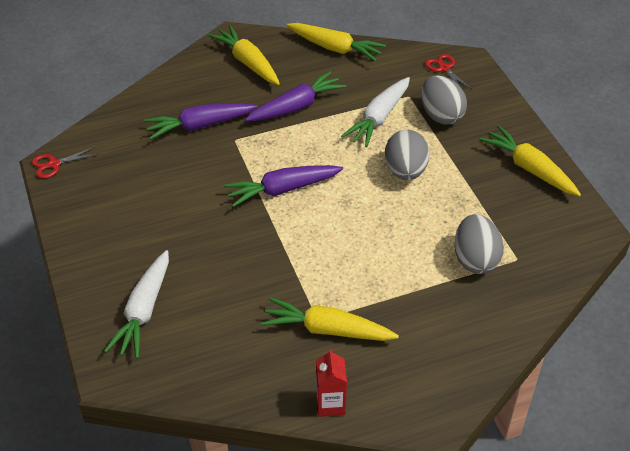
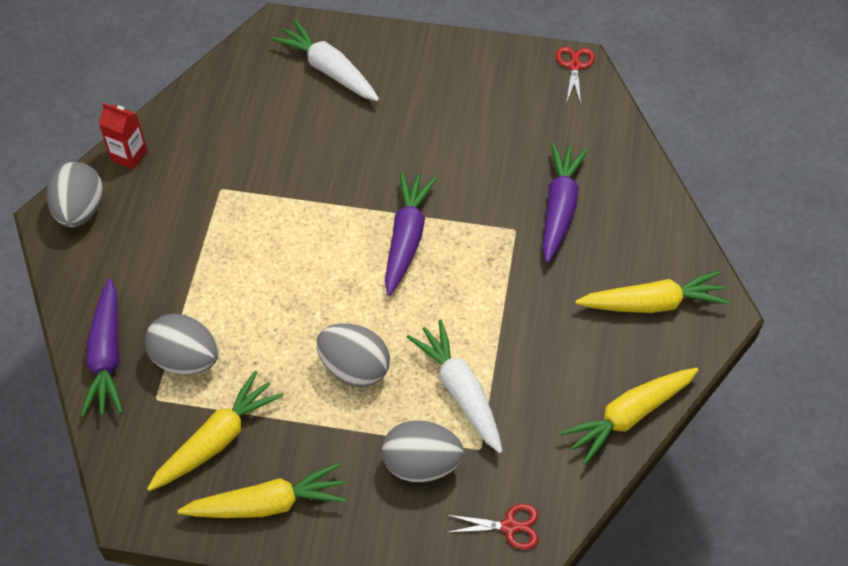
camera: 120 degrees right, 10 degrees up
purple carrot [245,71,346,121] -> purple carrot moved to [81,279,123,417]
yellow carrot [261,297,399,341] -> yellow carrot moved to [147,370,283,491]
none -> grey egg [46,162,103,227]

